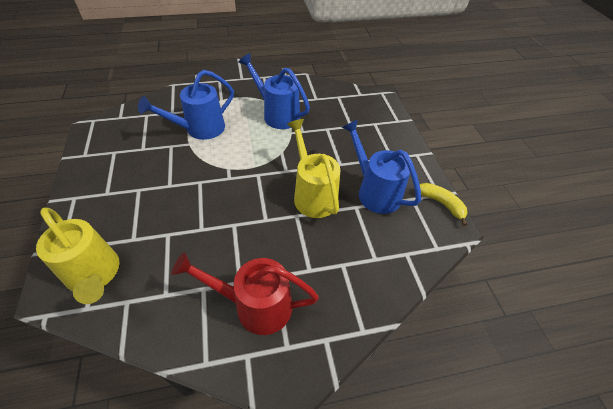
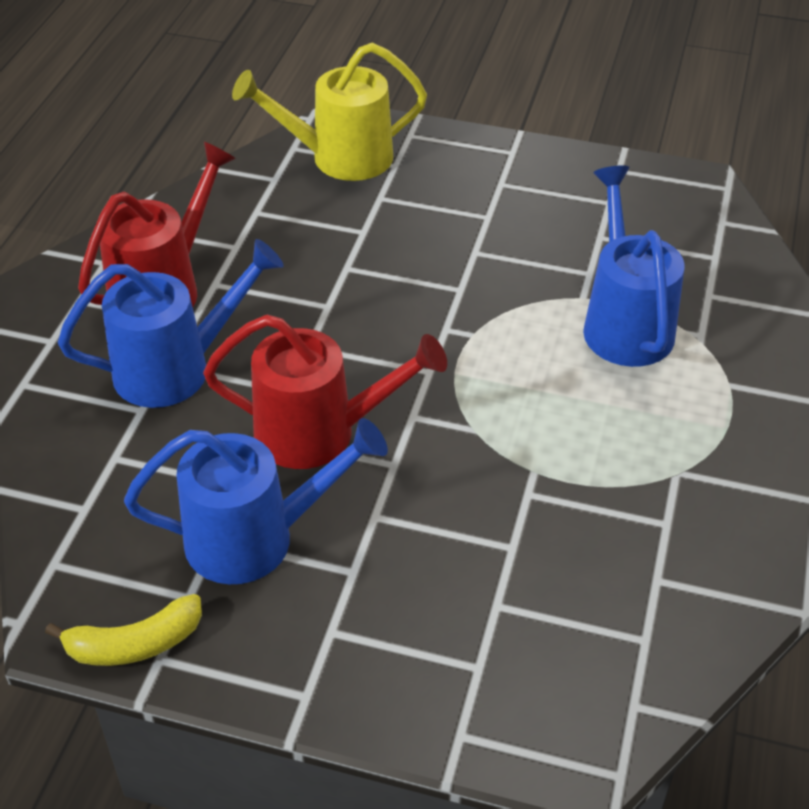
camera: 120 degrees right, 5 degrees down
blue watering can [238,53,310,129] -> blue watering can moved to [58,239,284,408]
yellow watering can [287,119,340,218] -> red watering can [203,315,447,469]

